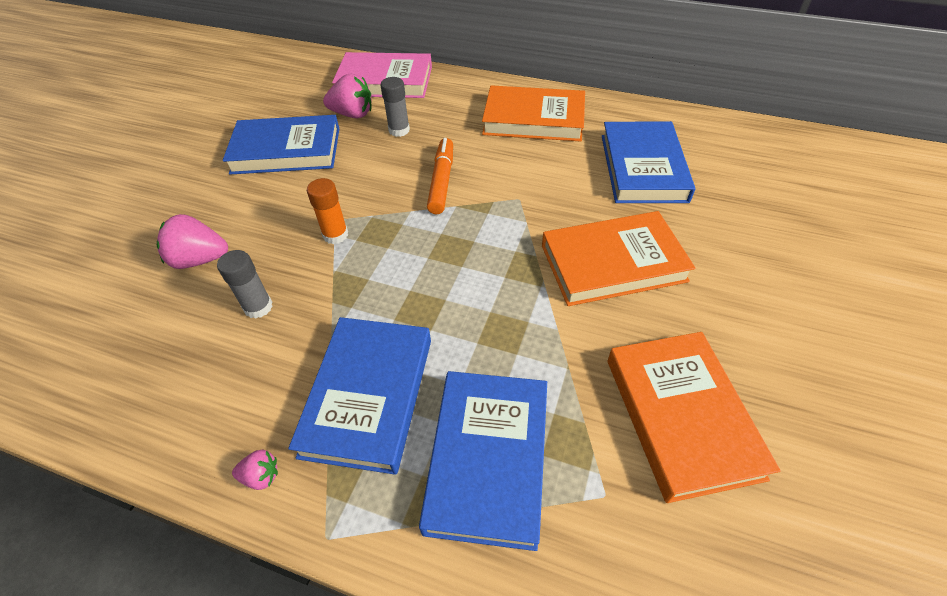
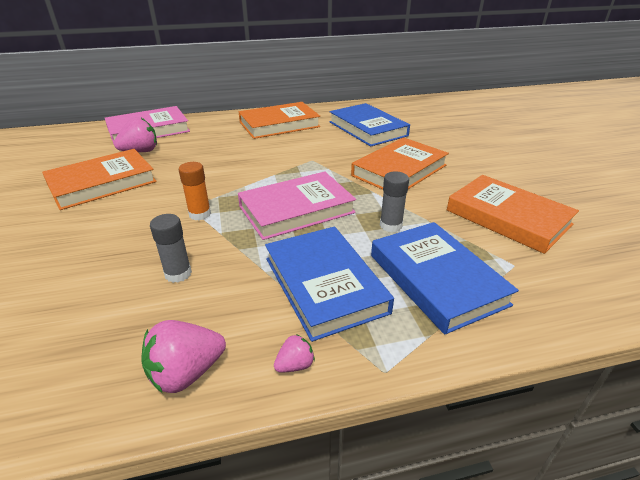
camera: 35 degrees left, 15 degrees down
pink strawberry [157,214,228,269] -> pink strawberry moved to [141,320,226,393]
blue book [223,115,339,175] -> orange book [42,149,157,210]
grey glue stick [380,77,410,137] -> grey glue stick moved to [380,171,409,232]
orange marker [427,138,453,214] -> none
none -> pink book [238,172,356,240]

